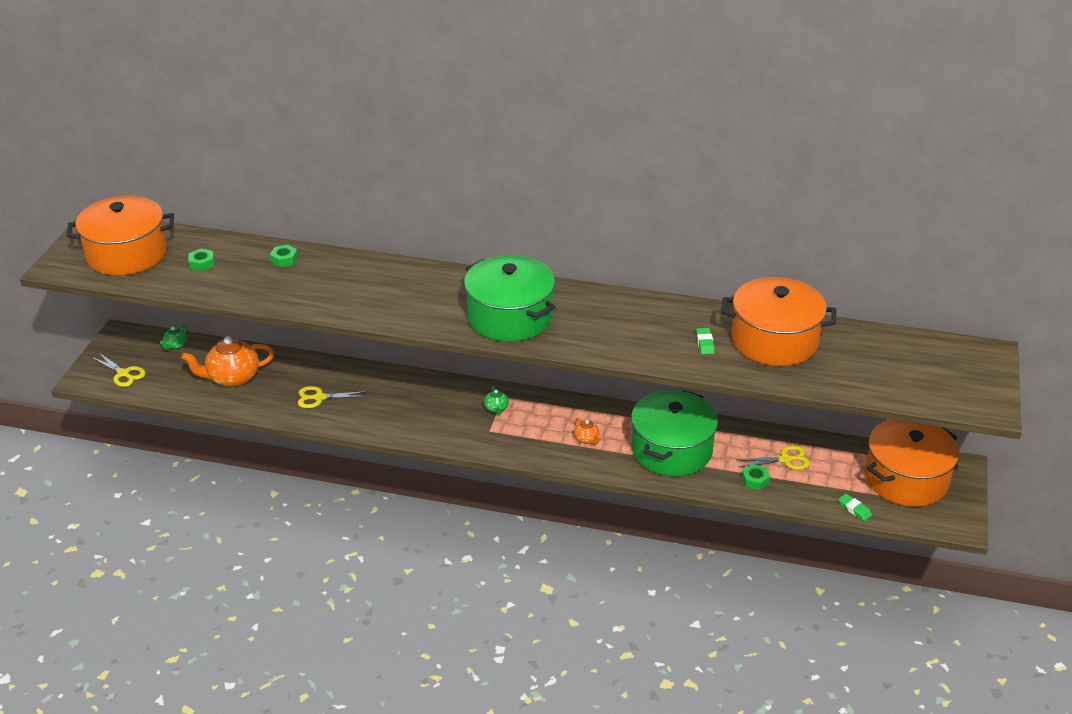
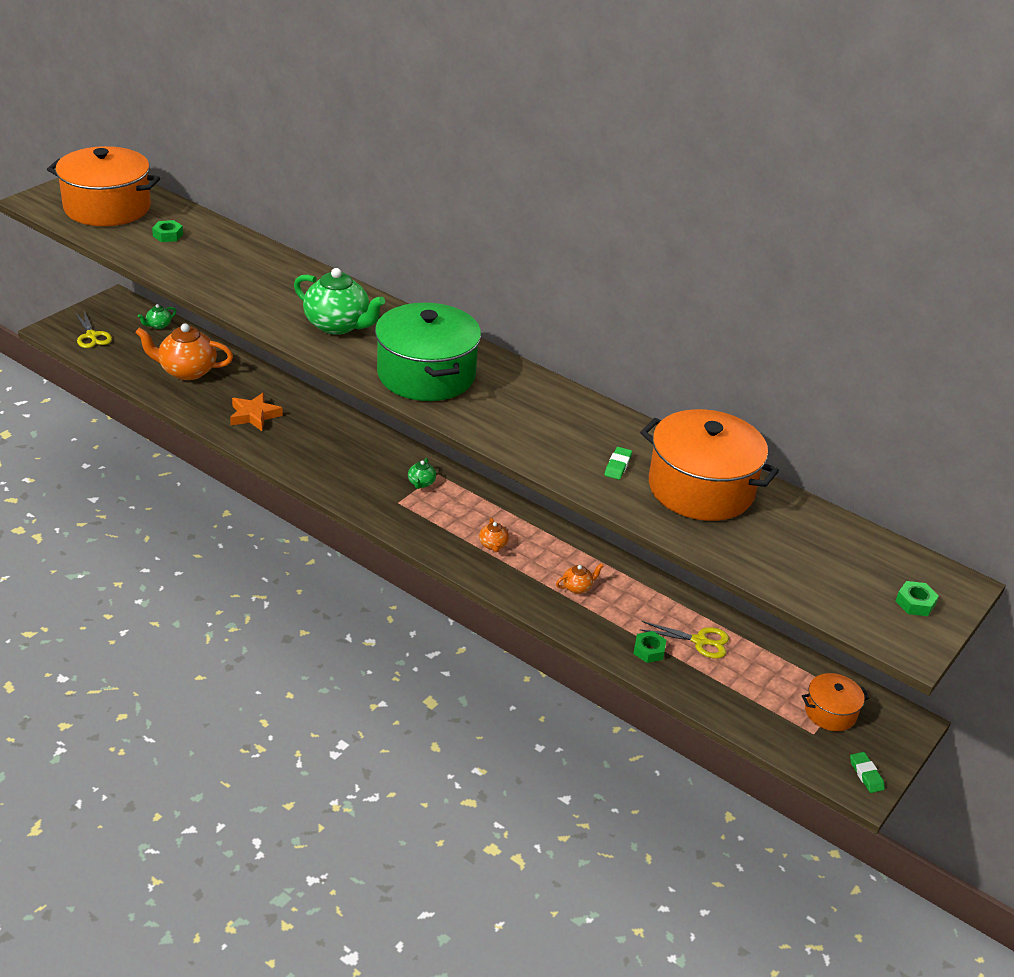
camera: 20 degrees right, 0 degrees up
green nut [270,245,298,267] -> green nut moved to [896,581,939,616]
yellow scissors [298,386,367,408] -> orange star [230,393,283,431]
green pot [631,390,718,477] -> orange teapot [556,563,603,594]
green eraser [838,494,872,521] -> green eraser moved to [850,752,885,793]
orange pot [865,420,959,507] -> orange pot [802,673,869,731], size x0.50
none -> green teapot [294,268,385,335]

